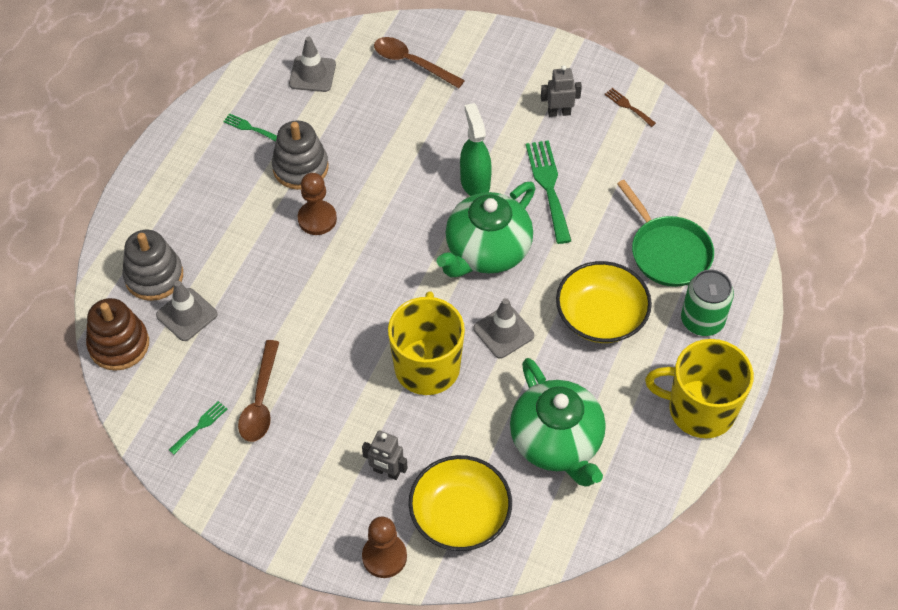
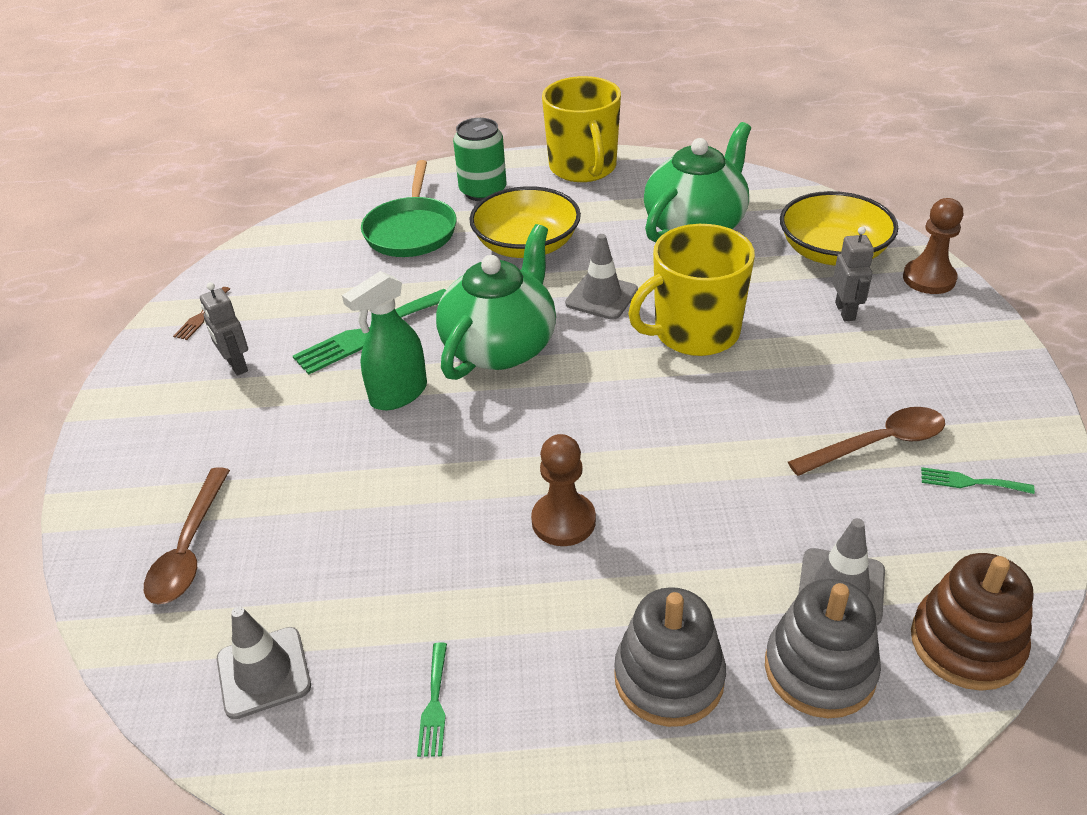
camera: 115 degrees left, 15 degrees down
grey stacking toy [272,121,328,190] -> grey stacking toy moved to [614,587,726,727]
green teapot [436,181,536,277] -> green teapot turned 75 degrees counterclockwise [436,224,556,380]
green pan [617,180,714,287] -> green pan turned 150 degrees clockwise [361,160,457,257]

